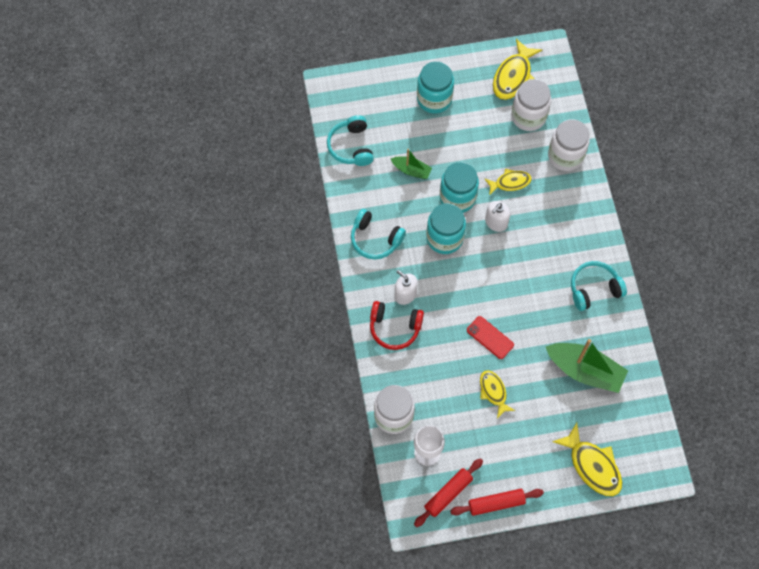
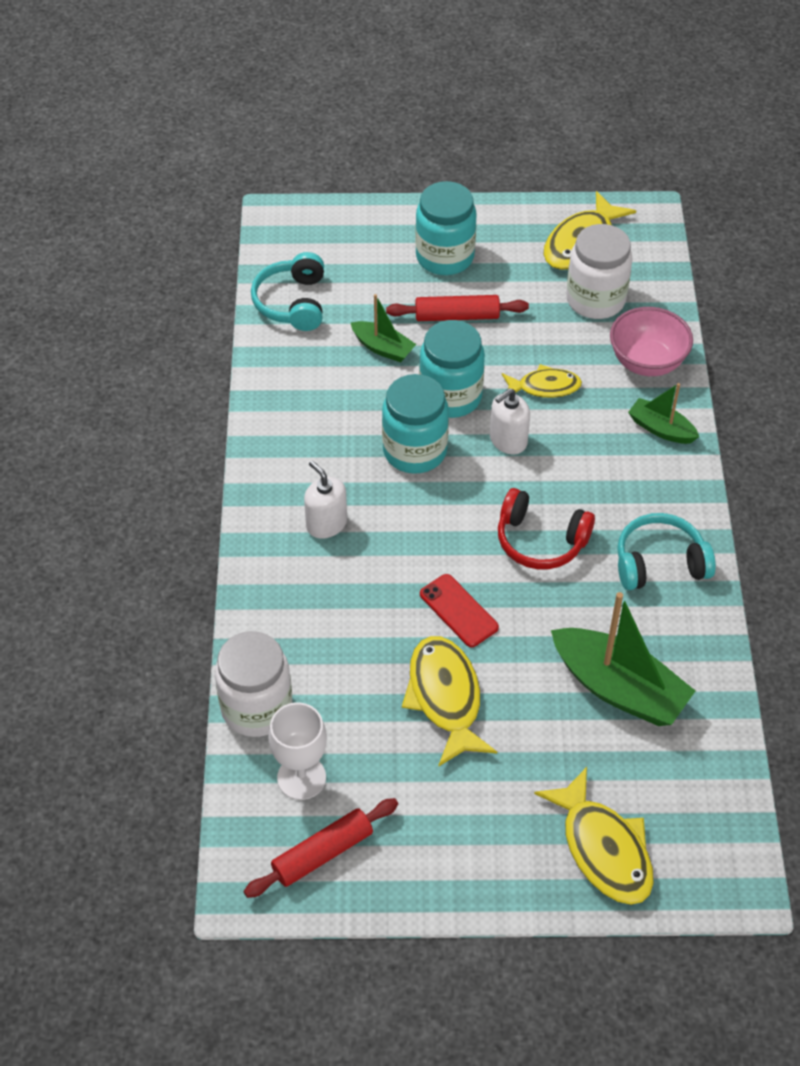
camera: 10 degrees right, 15 degrees down
turquoise headphones [351,209,406,259] -> none
red headphones [370,301,424,350] -> red headphones moved to [498,488,595,569]
red rolling pin [450,489,544,516] -> red rolling pin moved to [386,295,529,321]
yellow fish [480,370,515,418] -> yellow fish [402,636,497,766], size x1.59
white jar [548,119,590,171] -> pink bowl [610,307,693,376]
none -> green boat [628,383,699,444]

